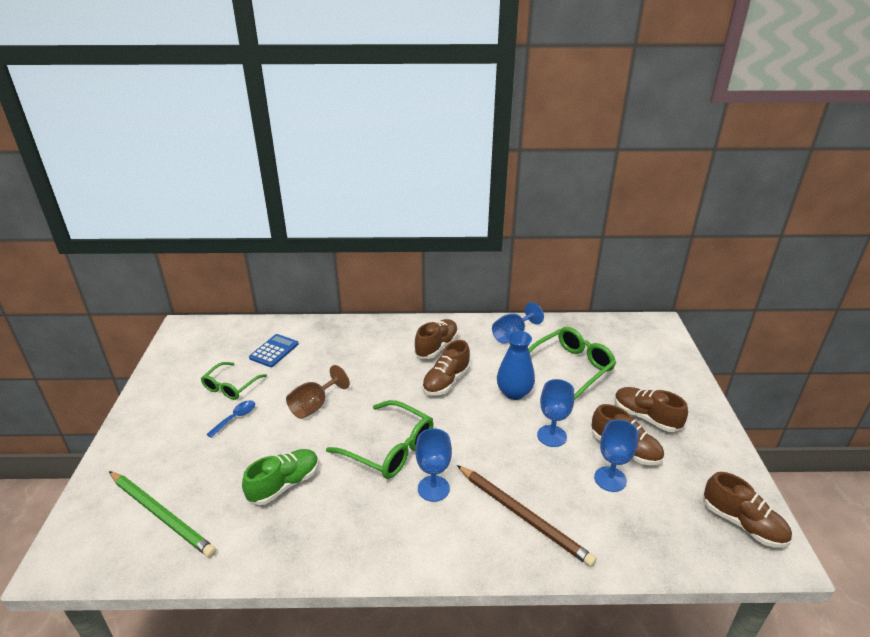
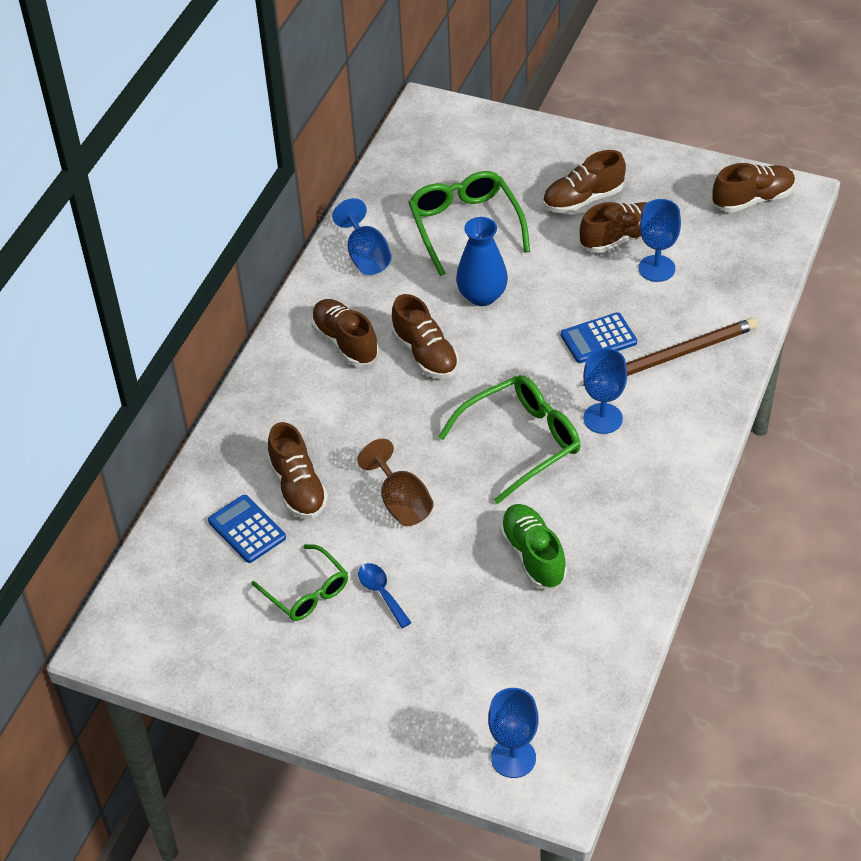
camera: 65 degrees left, 15 degrees up
green pencil [109,471,216,558] -> none
blue goblet [537,379,574,447] -> blue goblet moved to [488,688,539,778]
none -> brown shoe [268,422,328,519]
none -> blue calculator [561,312,637,363]

